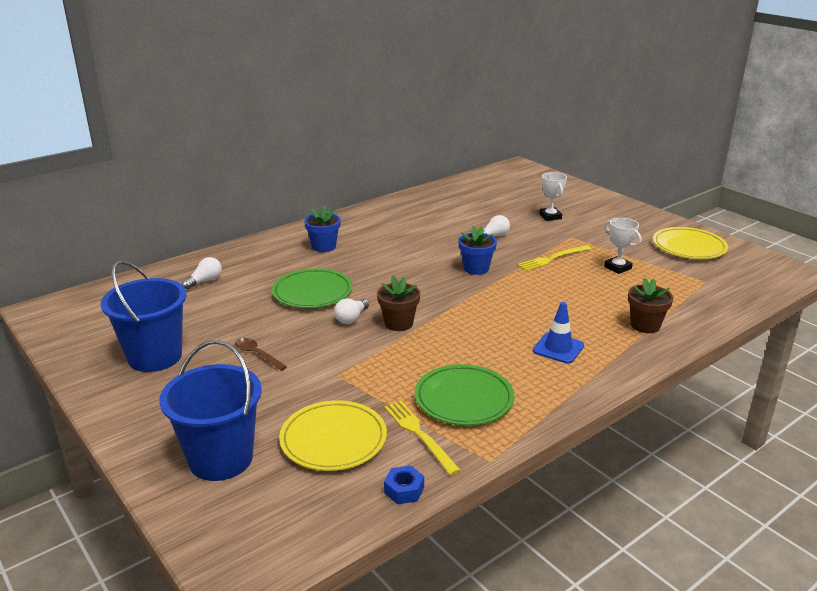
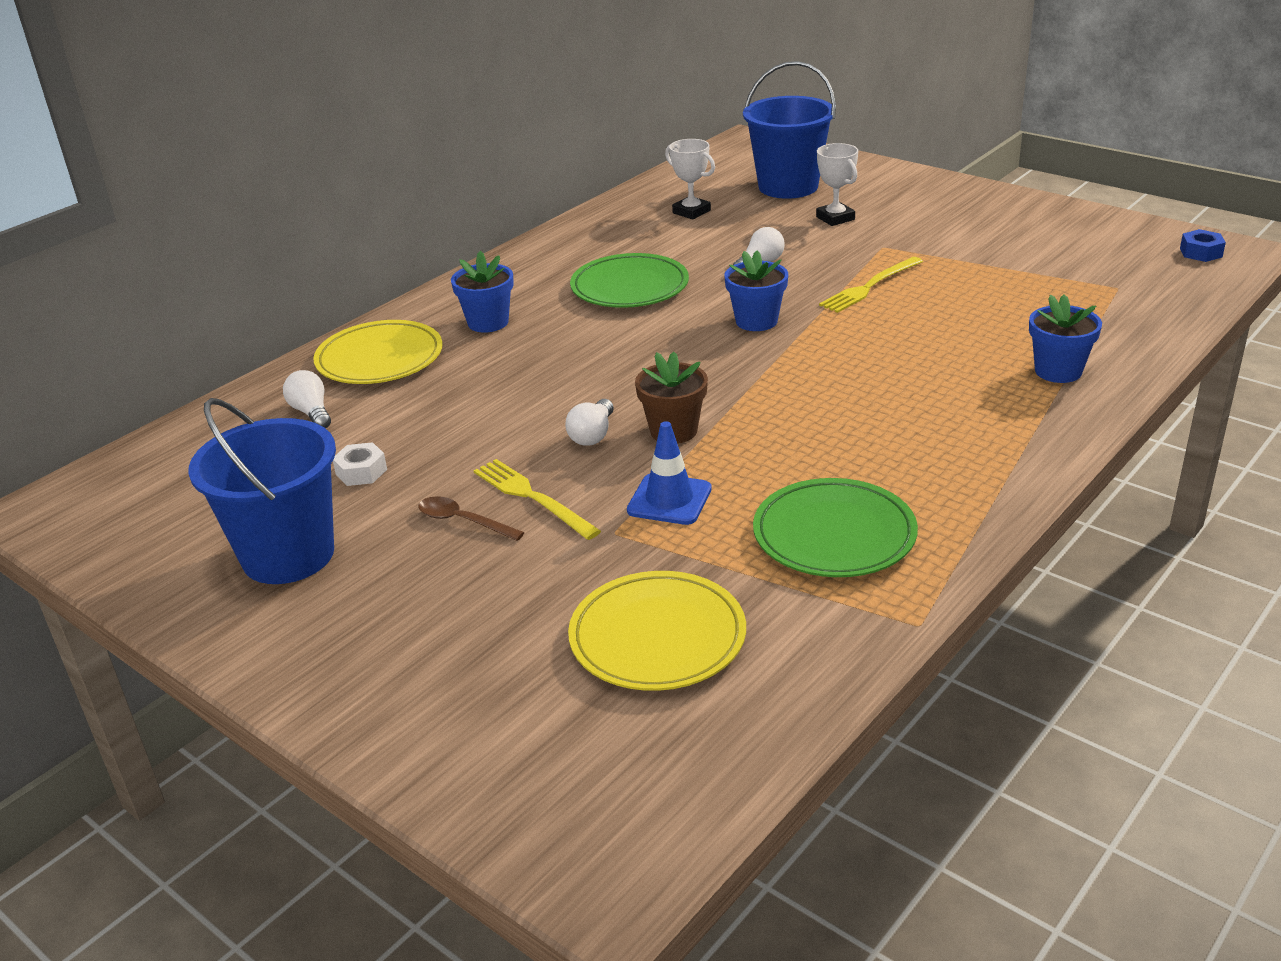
camera: 10 degrees left, 5 degrees up
blue bucket [159,340,262,481] -> blue bucket moved to [743,61,836,199]
white light bulb [182,257,222,289] -> white light bulb turned 60 degrees counterclockwise [283,370,331,428]
green plate [272,268,353,308] -> green plate moved to [570,253,689,308]
yellow fork [384,401,461,475] -> yellow fork moved to [474,459,601,540]
blue nut [384,466,424,504] -> blue nut moved to [1180,229,1226,262]
blue traffic cone [533,302,584,364] -> blue traffic cone moved to [627,421,712,525]
white trophy [604,218,641,274] -> white trophy moved to [665,139,715,219]
brown flower pot [628,278,673,333] -> blue flower pot [1029,294,1102,383]
yellow plate [653,227,728,259] -> yellow plate moved to [313,320,442,384]
none -> white nut [333,442,387,486]

